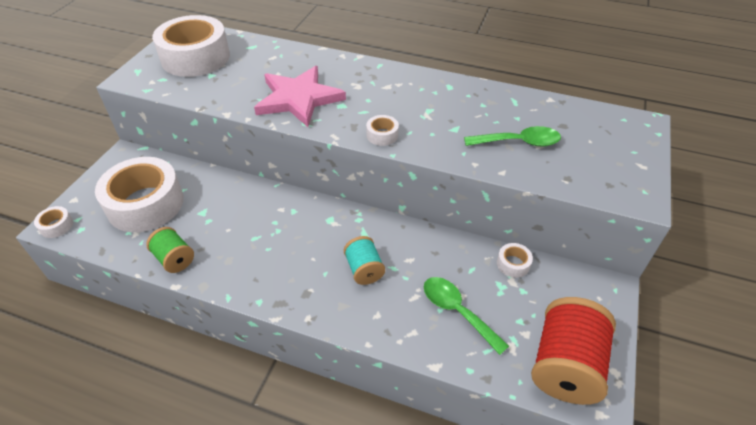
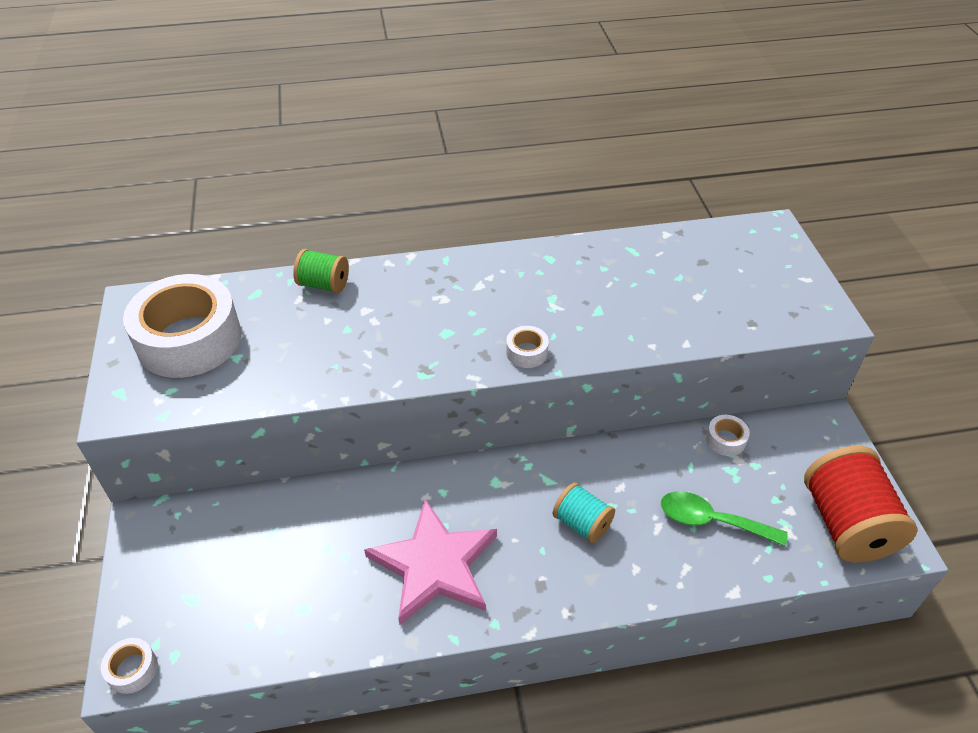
camera: 30 degrees left, 0 degrees up
white tape [95,157,184,232] -> none
green spool [146,227,194,273] -> green spool moved to [293,249,349,293]
pink star [254,66,346,127] -> pink star moved to [364,499,497,625]
green spoon [464,126,561,147] -> none

